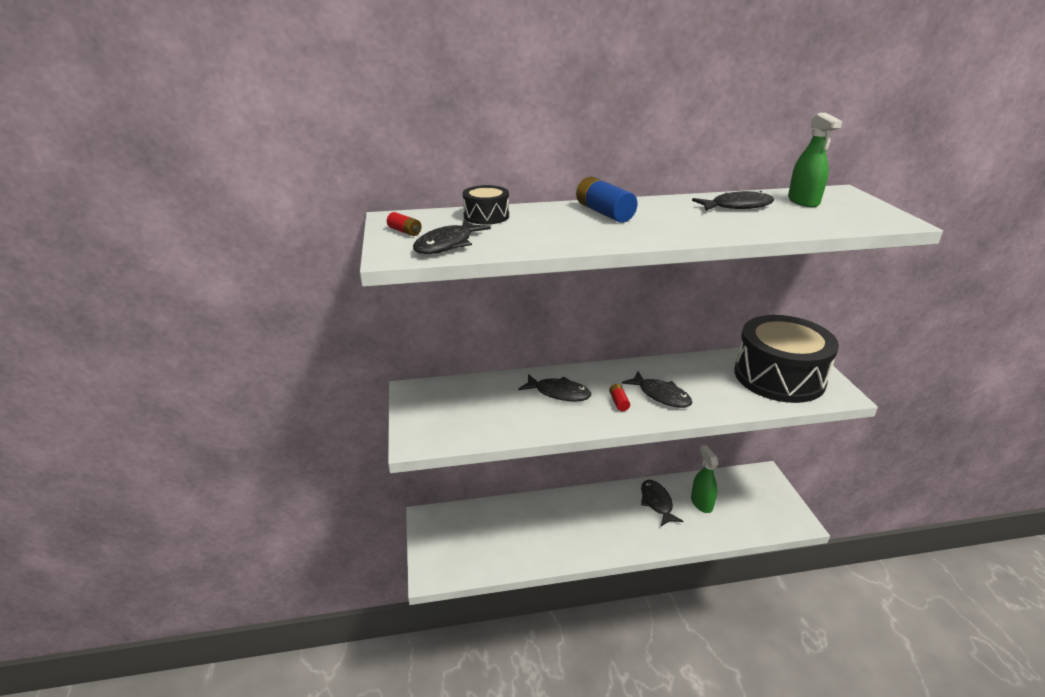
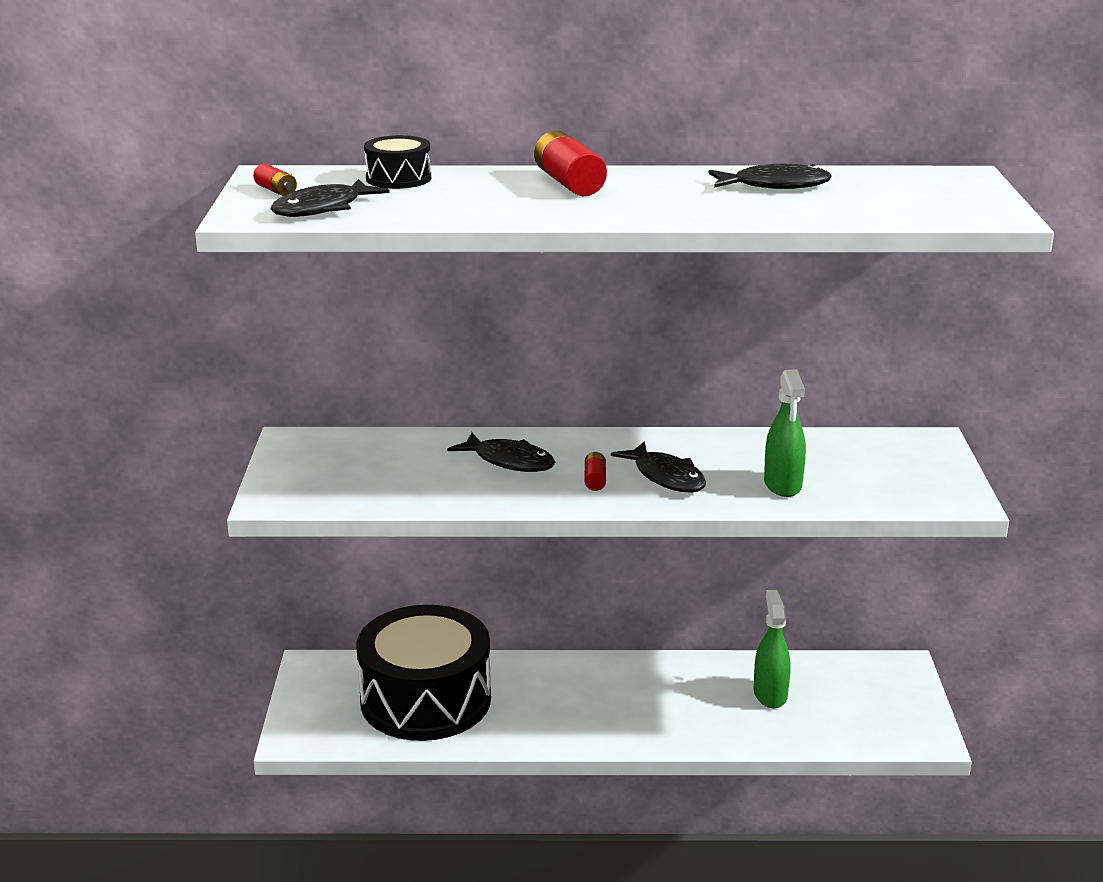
camera: 10 degrees right, 5 degrees down
blue battery [576,177,638,223] -> red battery [534,131,607,196]
black fish [641,480,683,526] -> none
black drum [734,315,839,403] -> black drum moved to [356,605,491,741]
green spray bottle [788,113,842,207] -> green spray bottle moved to [764,369,806,497]

